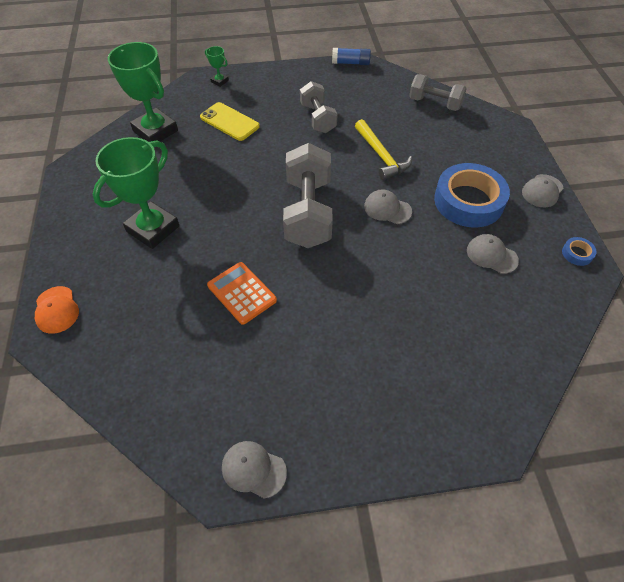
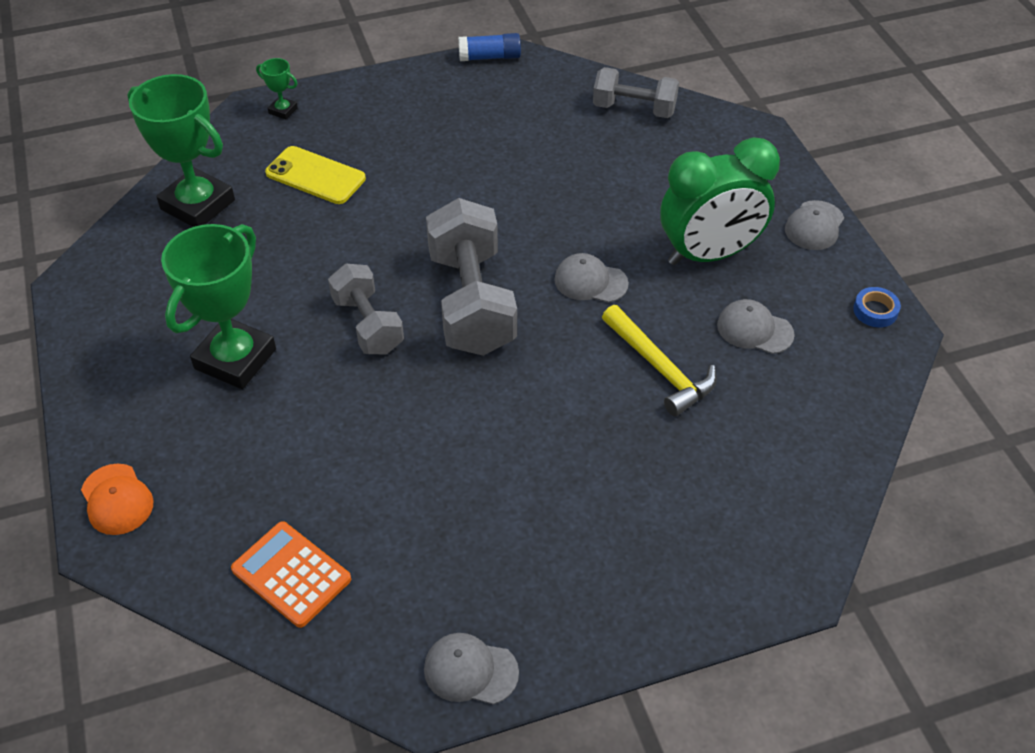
camera: 10 degrees left, 5 degrees down
orange calculator [207,262,277,325] -> orange calculator moved to [231,521,351,628]
grey dumbbell [300,81,338,133] -> grey dumbbell moved to [328,264,404,355]
yellow hammer [355,119,412,180] -> yellow hammer moved to [602,305,717,416]
blue tape [434,163,510,227] -> green clock [660,137,780,265]

